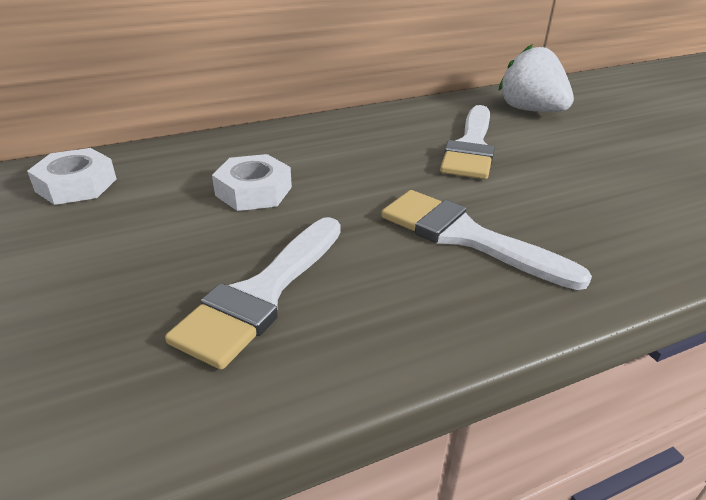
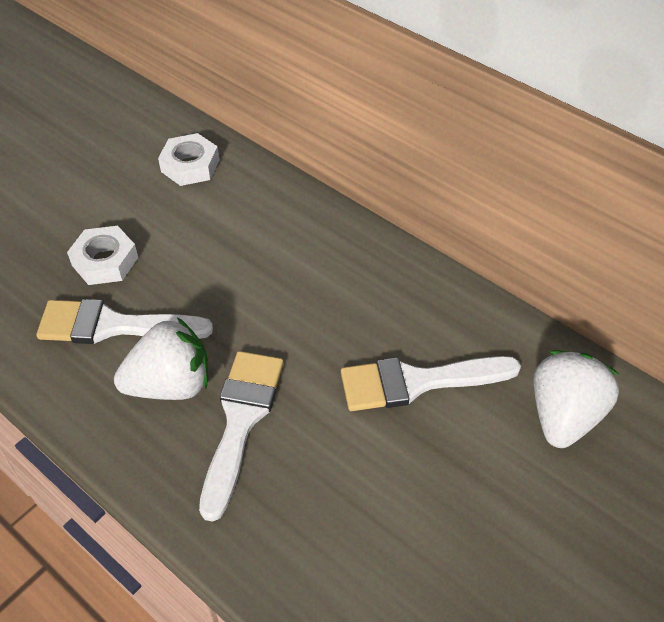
camera: 65 degrees right, 15 degrees up
white nut [212,154,292,211] -> white nut moved to [67,226,138,285]
none -> white strawberry [114,317,208,400]

